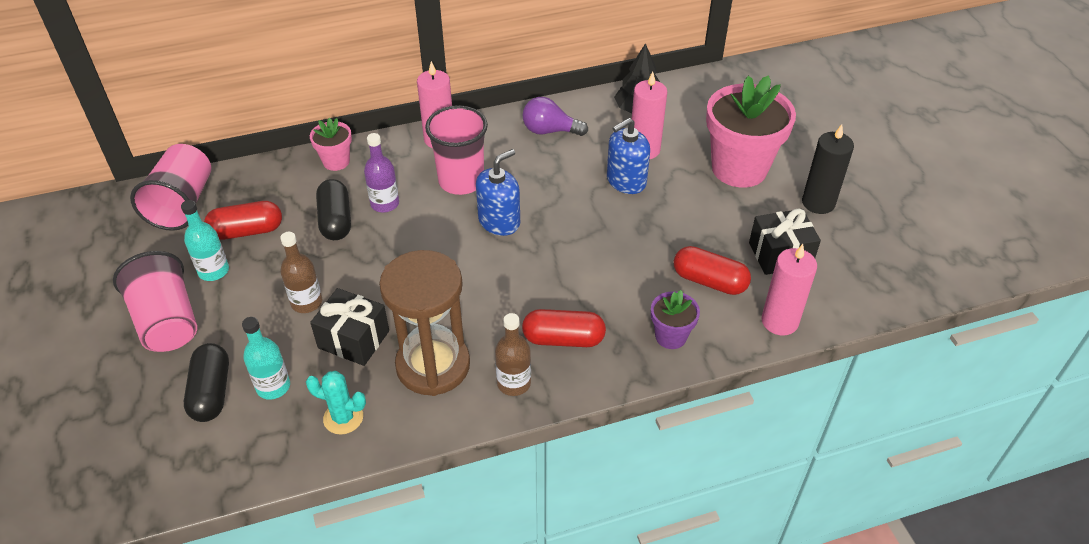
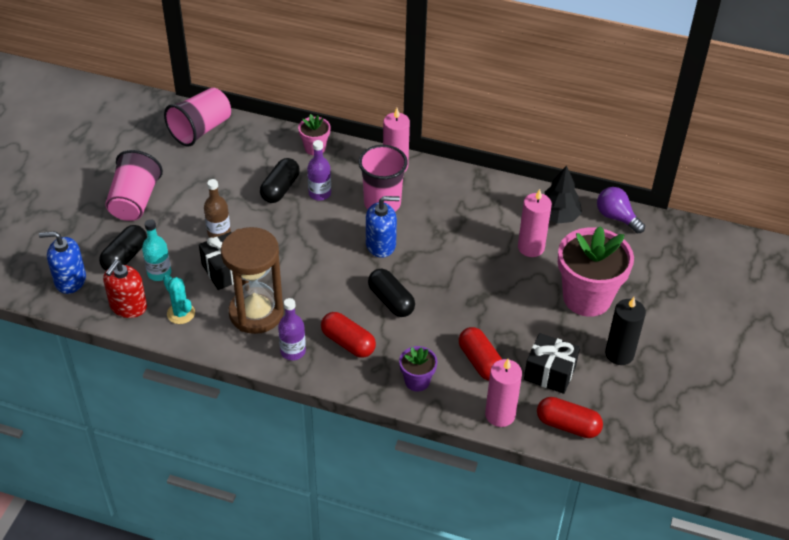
camera: 35 degrees right, 0 degrees up
turquoise bottle [181,200,229,281] -> none
red capsule [204,201,282,240] -> red capsule moved to [537,397,603,438]
brown bottle [495,313,531,396] -> purple bottle [278,298,306,360]
purple light bulb [523,97,588,136] -> purple light bulb moved to [597,187,645,233]
blue soap dispenser [607,118,650,194] -> blue soap dispenser moved to [39,231,86,294]
none -> red soap dispenser [103,260,147,318]
none -> black capsule [368,269,415,317]

